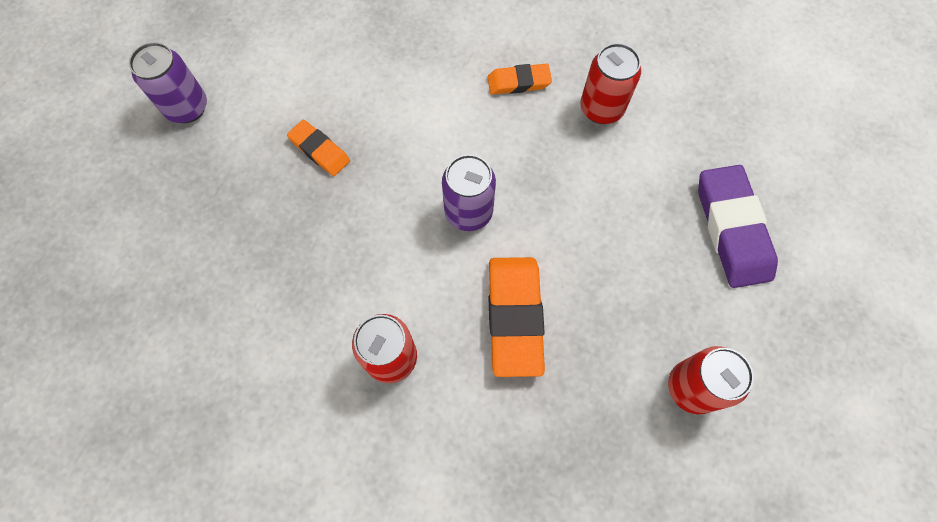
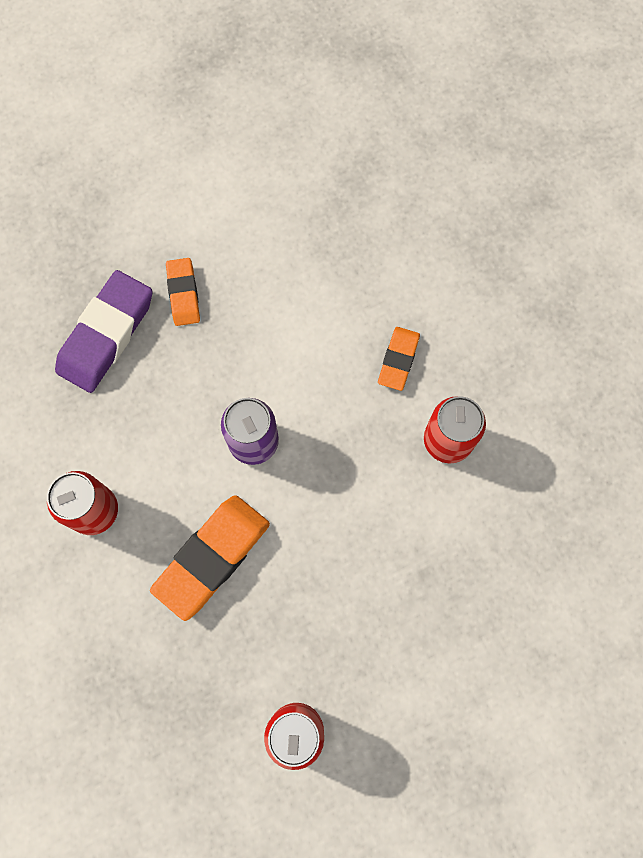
camera: 40 degrees right, 5 degrees up
purple can [129,42,207,123] -> none
orange eraser [487,64,552,95] -> orange eraser turned 75 degrees clockwise [378,327,420,391]
purple eraser [698,165,778,288] -> purple eraser moved to [55,270,152,393]

